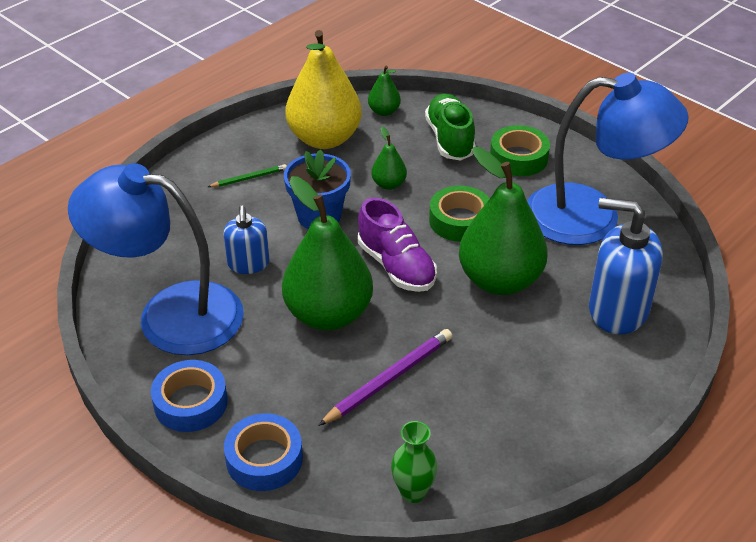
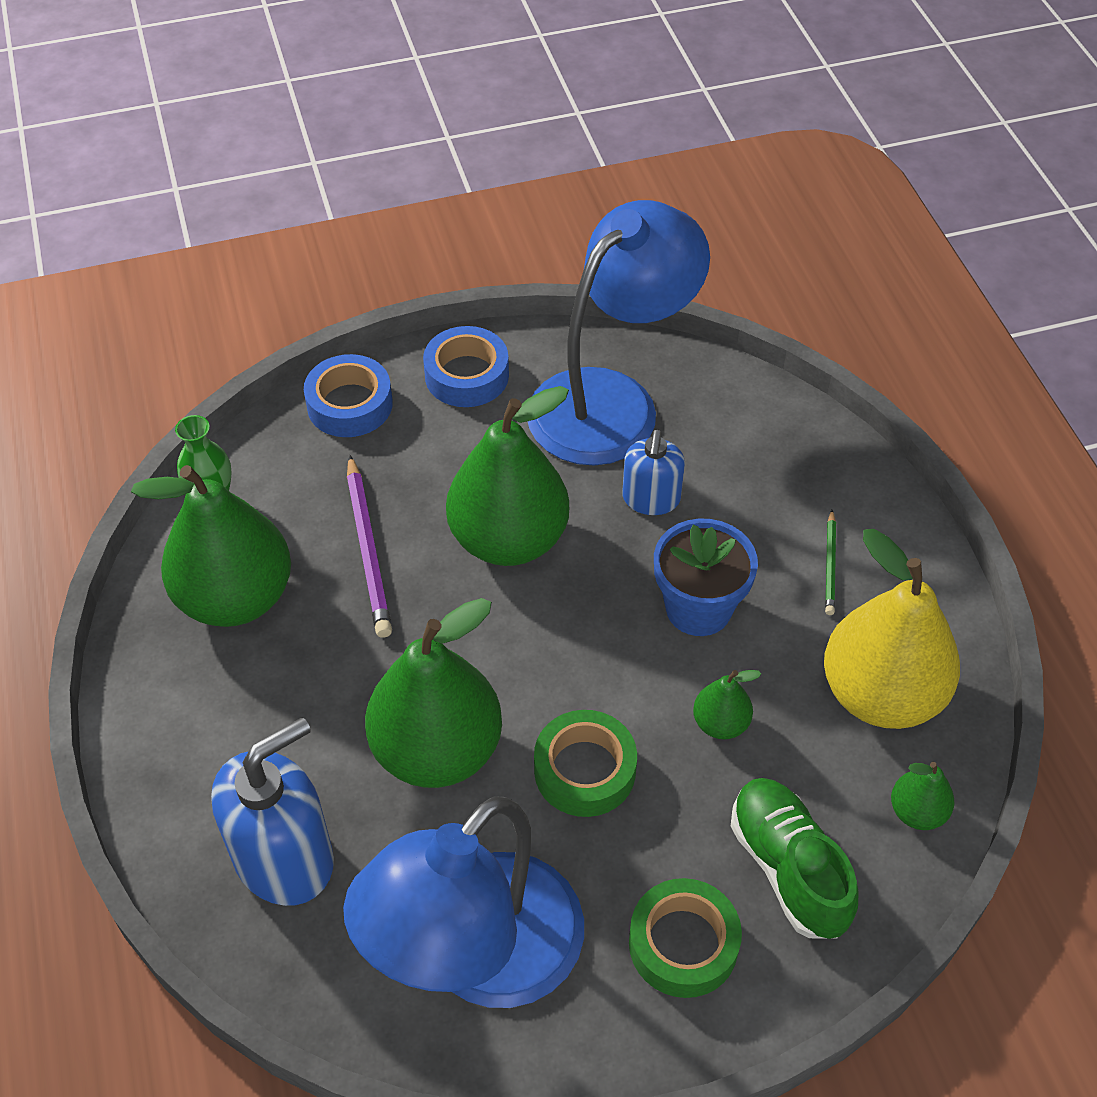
camera: 120 degrees right, 10 degrees up
blue soap dispenser [223,205,269,274] -> blue soap dispenser turned 105 degrees counterclockwise [622,429,685,515]
purple shoe [358,198,437,292] -> none
green shoe [425,93,476,161] -> green shoe turned 135 degrees counterclockwise [731,778,859,939]
none -> green pear [131,465,291,627]

